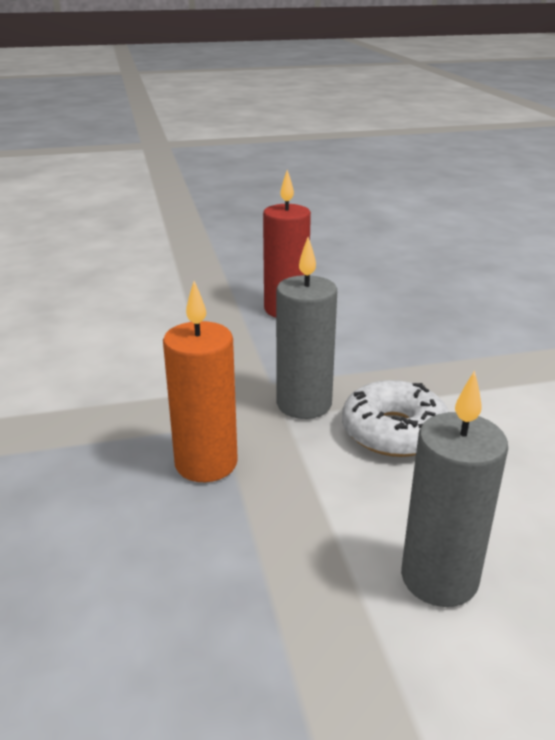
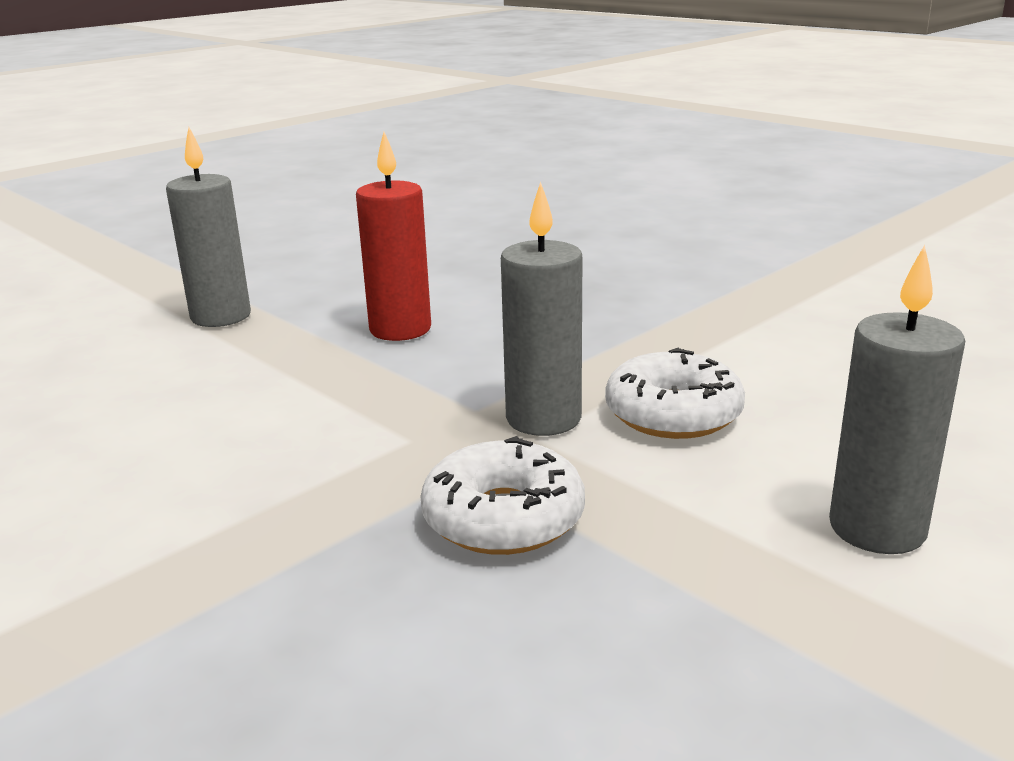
camera: 30 degrees left, 5 degrees down
orange candle [163,281,238,482] -> white donut [420,436,585,555]
none -> grey candle [166,127,251,327]

